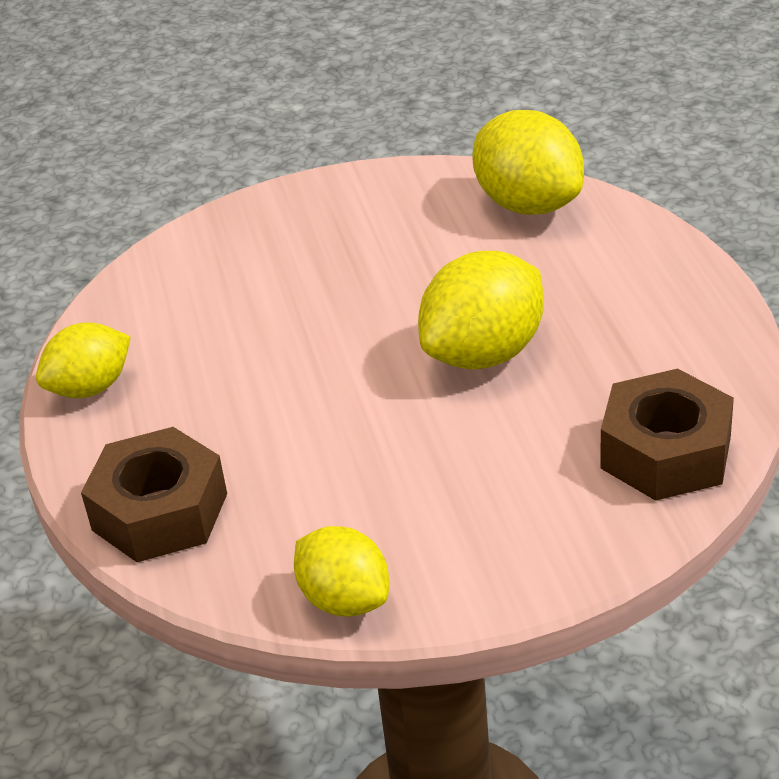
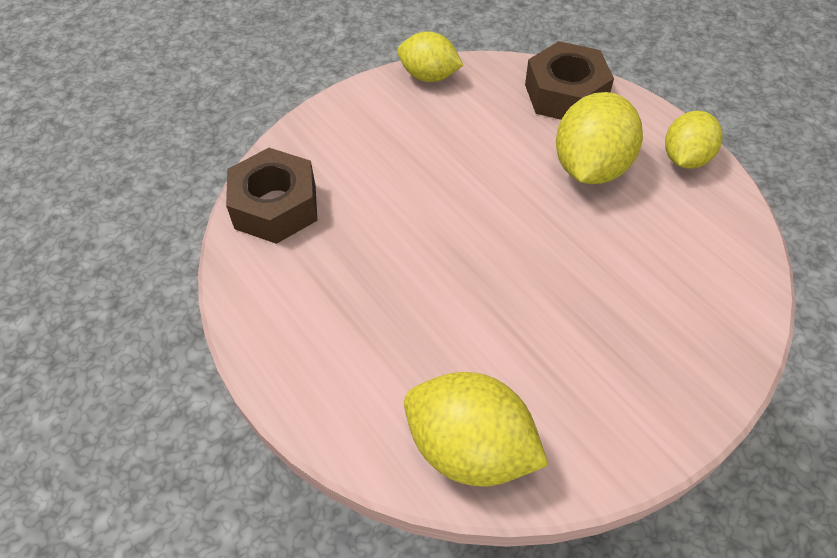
camera: 155 degrees right, 15 degrees up
yellow lemon [418,251,544,369] -> yellow lemon moved to [556,92,643,184]

